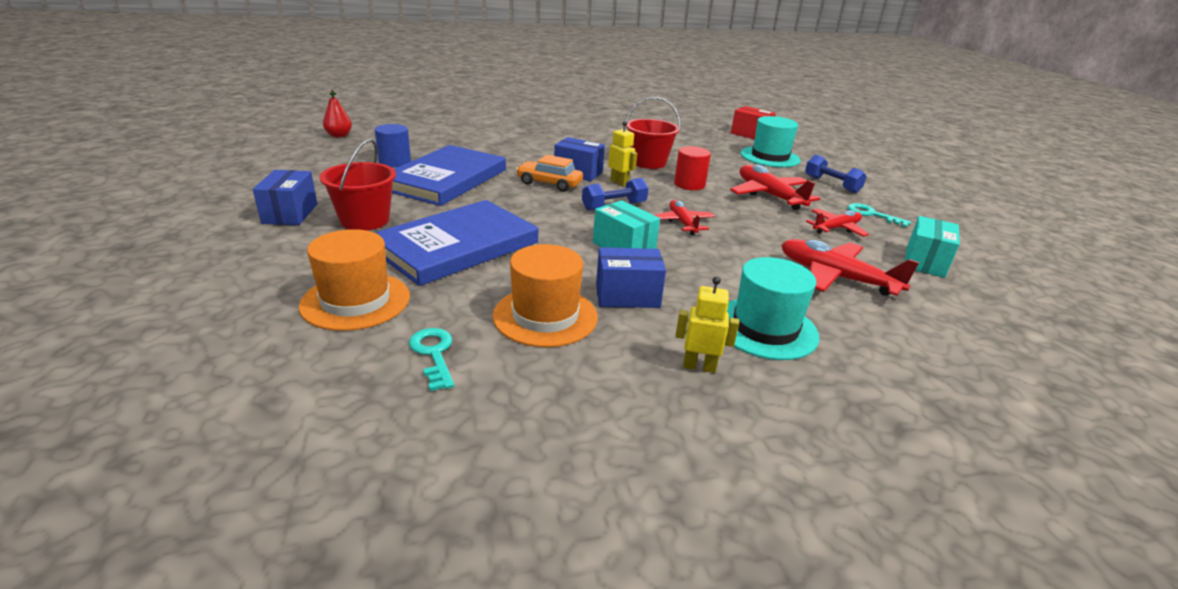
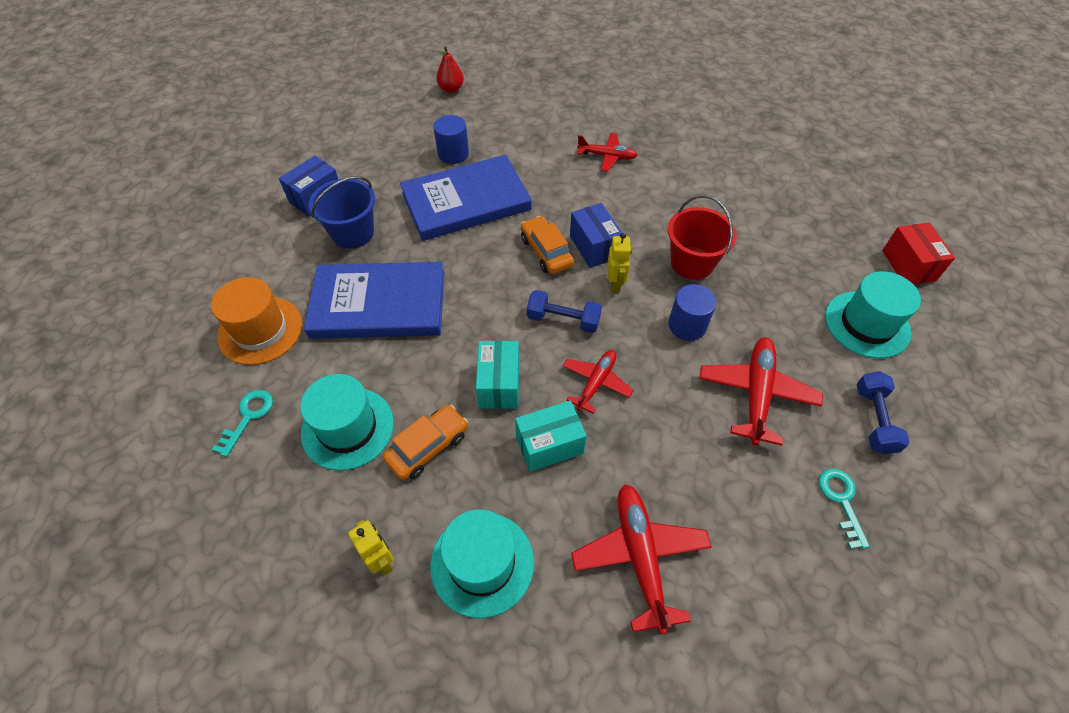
camera: 45 degrees right, 25 degrees up
red bucket [319,139,396,230] -> blue bucket [309,176,375,249]
orange hat [492,244,598,347] -> turquoise hat [300,374,394,471]
blue box [596,247,666,308] -> orange car [383,405,468,480]
red cylinder [674,146,711,190] -> blue cylinder [668,284,716,341]
red plane [806,209,869,237] -> red plane moved to [577,133,637,172]
turquoise box [905,216,960,278] -> turquoise box moved to [515,401,587,472]

